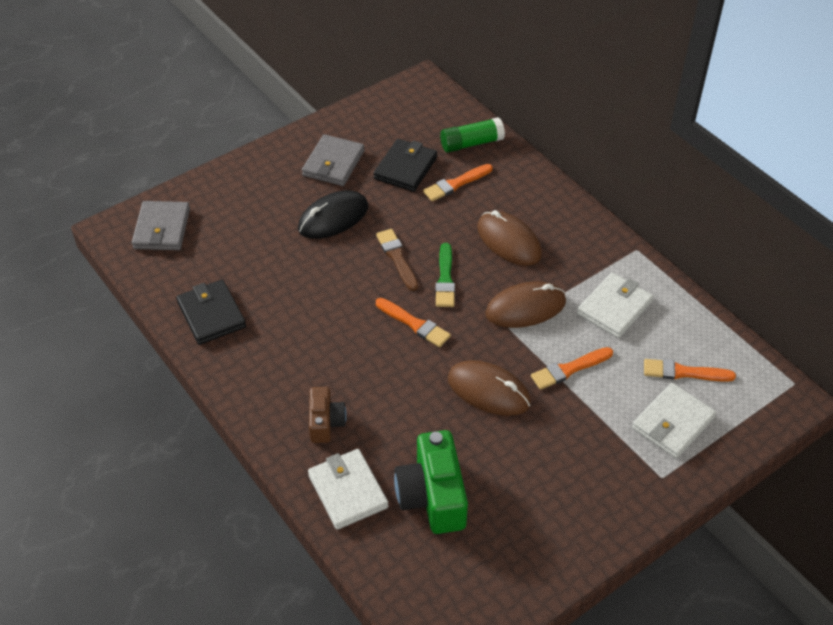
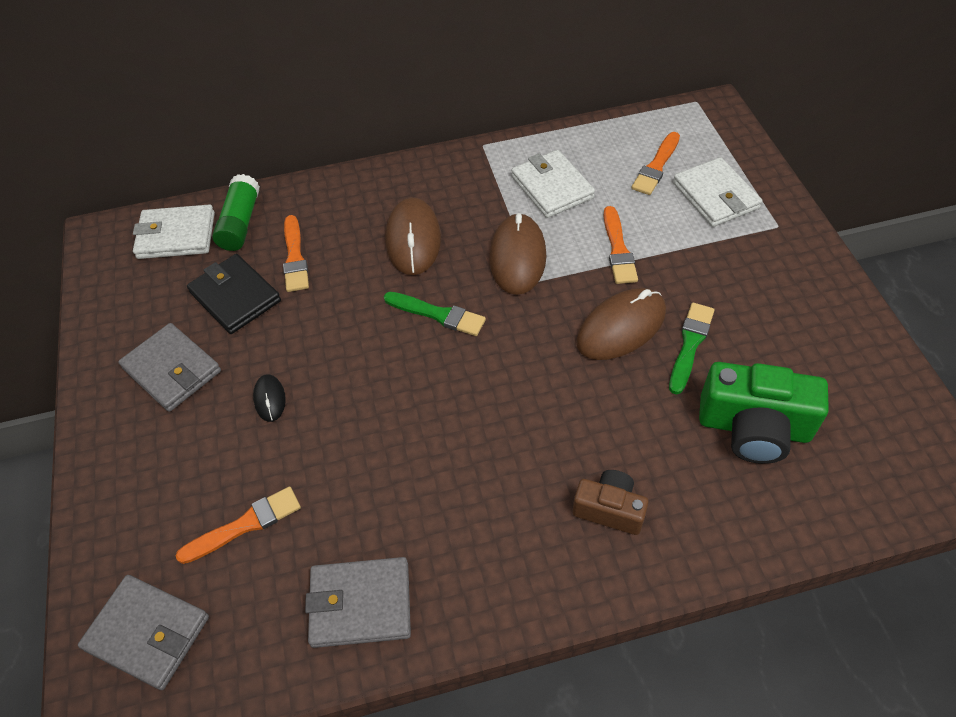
camera: 65 degrees left, 5 degrees up
black wallet [176,280,246,345] -> grey wallet [305,557,411,648]
black mouse [298,191,368,239] -> black mouse [253,374,286,422], size x0.49
white wallet [308,449,388,530] -> white wallet moved to [133,204,215,259]
brown brush [376,229,418,291] -> none
orange brush [376,298,451,347] -> orange brush moved to [176,486,301,564]
brown mouse [477,210,542,266] -> brown mouse turned 75 degrees counterclockwise [385,197,441,275]
none -> green brush [669,303,715,395]

